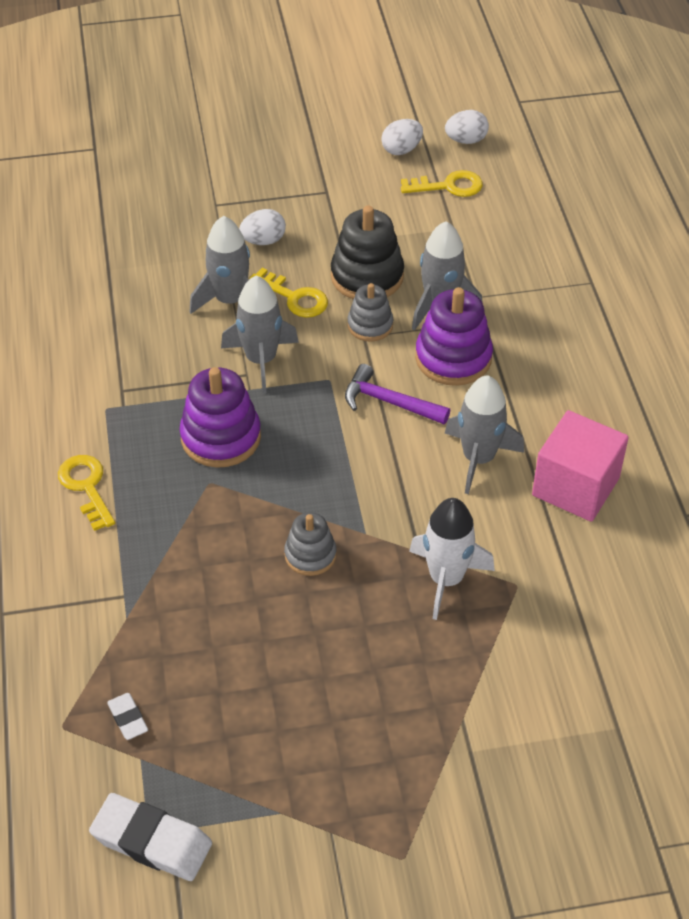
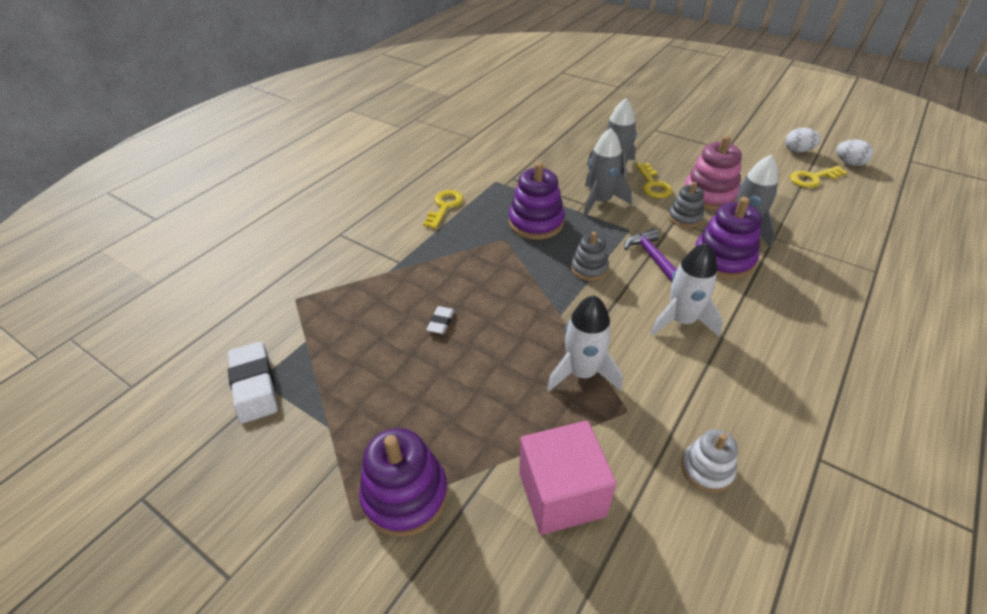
camera: 45 degrees right, 5 degrees down
white eraser [107,693,148,740] -> white eraser moved to [426,306,455,334]
white egg [239,209,286,245] -> none
grey stacking toy [284,512,337,576] -> grey stacking toy moved to [571,232,609,281]
black stacking toy [331,206,404,299] -> pink stacking toy [685,135,742,210]
yellow key [401,170,483,197] -> yellow key turned 120 degrees clockwise [790,166,847,188]
grey rocket [445,375,524,494] -> white rocket [650,242,723,337]
pink cube [532,410,629,522] -> pink cube moved to [519,421,617,535]
none -> purple stacking toy [359,428,448,537]
none -> white stacking toy [681,430,738,493]

